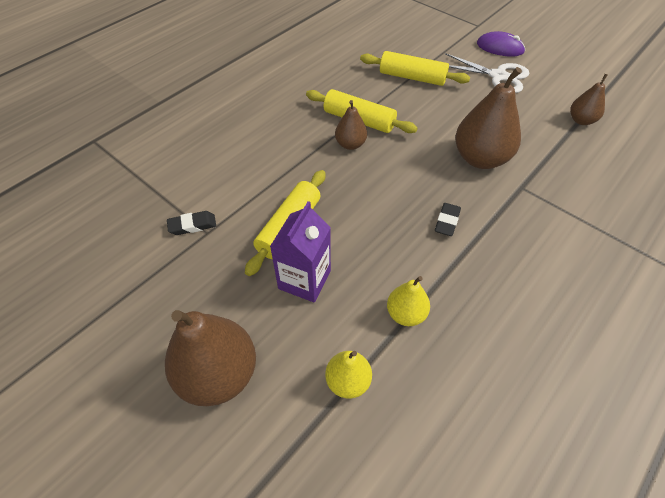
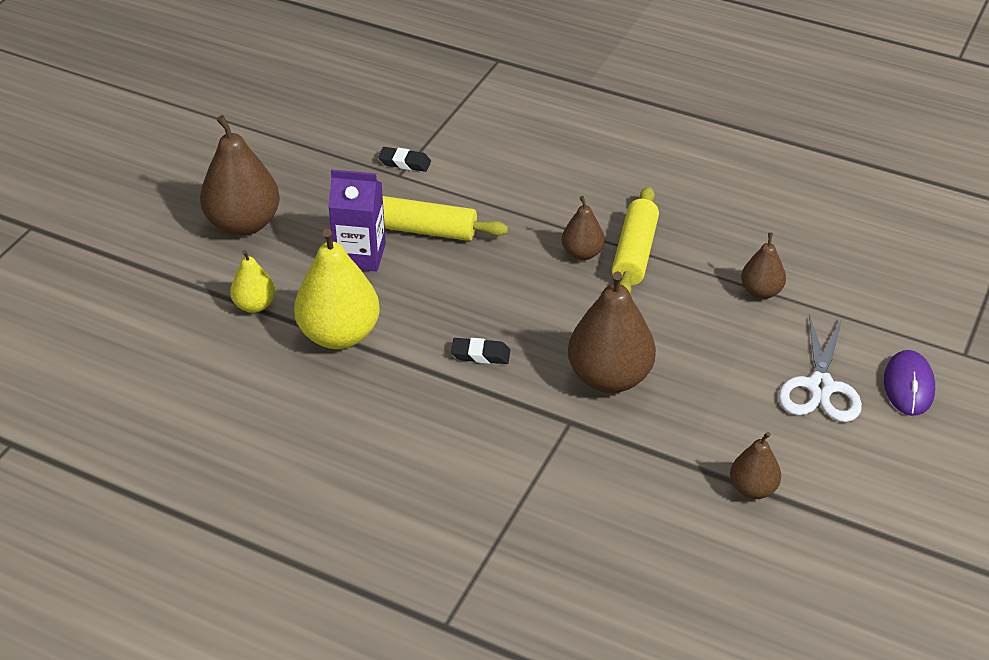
camera: 75 degrees right, 10 degrees down
black eraser [167,211,216,235] -> black eraser turned 45 degrees counterclockwise [378,147,431,172]
yellow rolling pin [360,51,470,86] -> brown pear [741,232,786,299]
yellow pear [387,276,430,326] -> yellow pear [294,229,380,349], size x1.85

